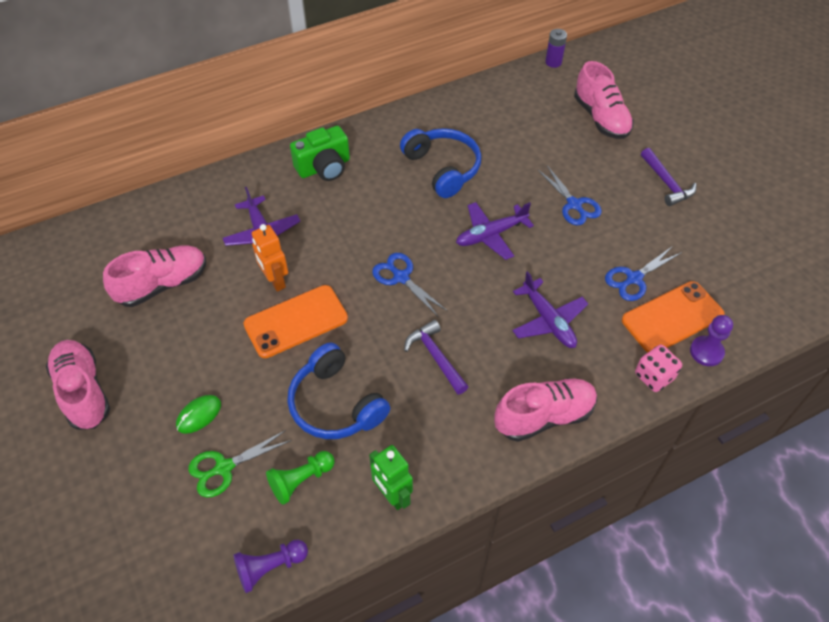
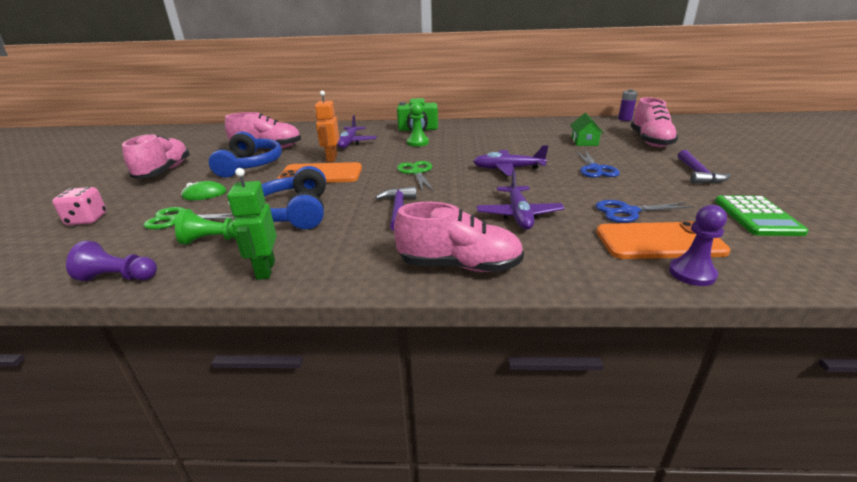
camera: 30 degrees right, 25 degrees down
blue scissors [372,253,447,316] -> green scissors [397,161,434,191]
blue headphones [400,128,481,198] -> blue headphones moved to [209,131,282,178]
pink dice [635,345,682,392] -> pink dice moved to [52,187,107,225]
none -> green pawn [407,102,429,147]
none -> green house [570,113,604,146]
none -> green calculator [715,195,809,236]

